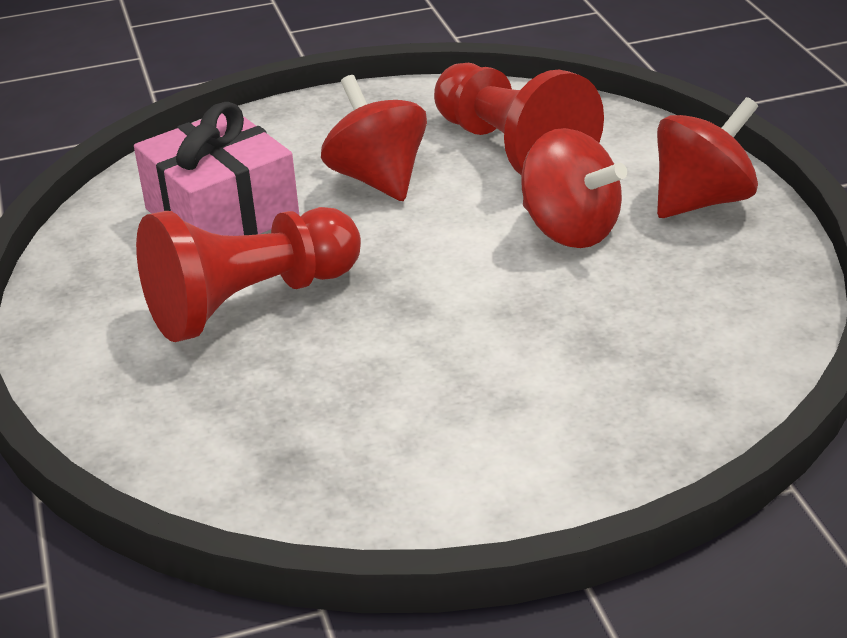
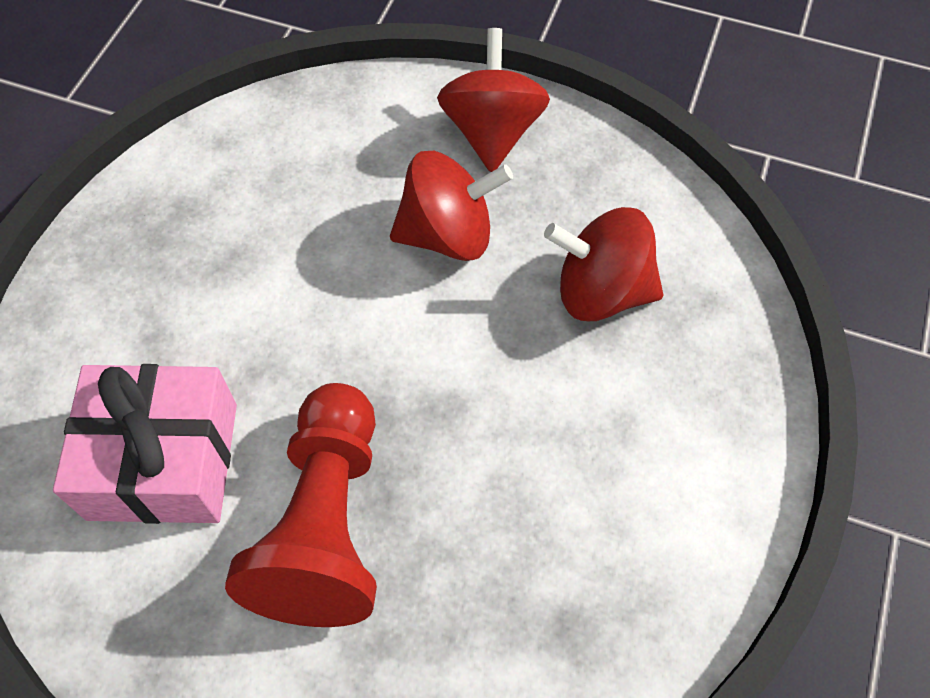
camera: 55 degrees left, 25 degrees up
red spinning top [321,75,427,201] -> red spinning top moved to [544,207,663,321]
red pawn [434,63,604,175] -> none

